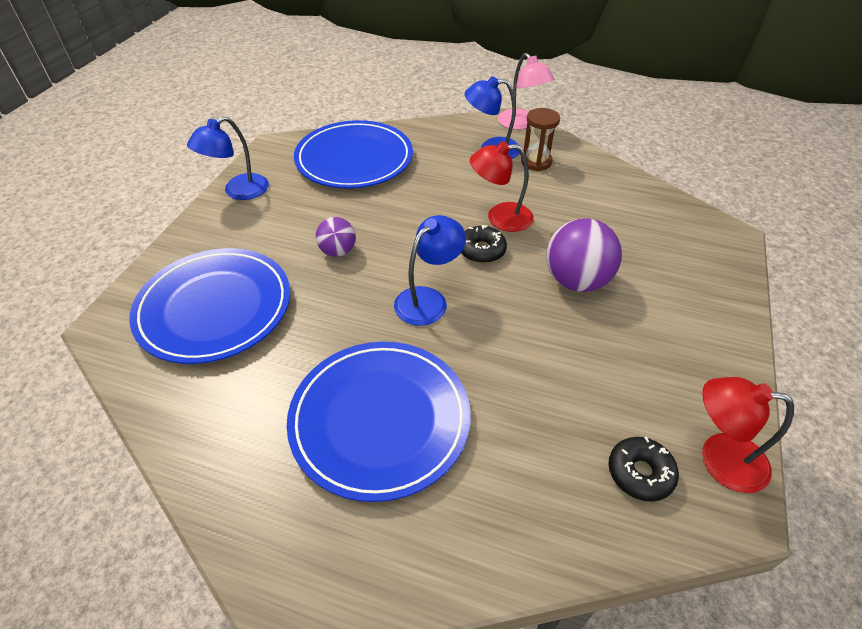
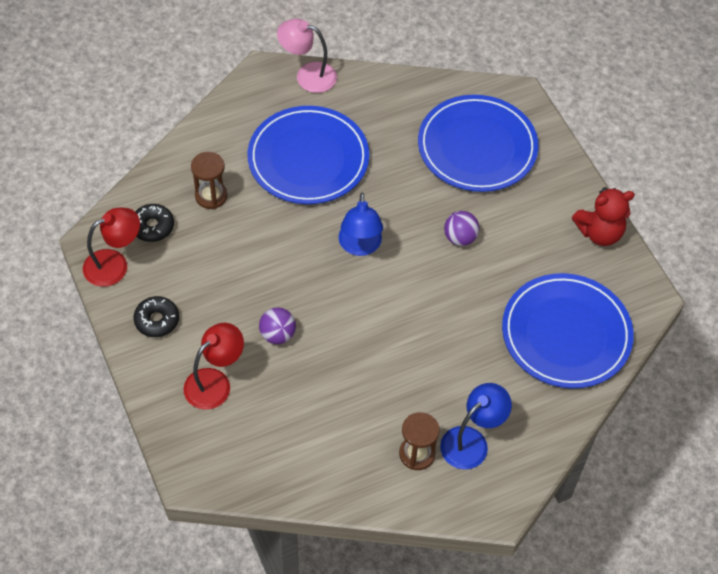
camera: 135 degrees right, 10 degrees up
blue lamp [187,116,269,200] -> red teddy bear [572,187,635,246]
black donut [461,225,507,263] -> black donut moved to [133,296,179,337]
red lamp [470,141,534,232] -> red lamp moved to [183,323,244,410]
pink lamp [498,53,555,130] -> pink lamp moved to [277,19,337,93]
purple ball [546,218,622,292] -> purple ball [259,307,296,344], size x0.58
none -> brown hourglass [191,152,227,209]

